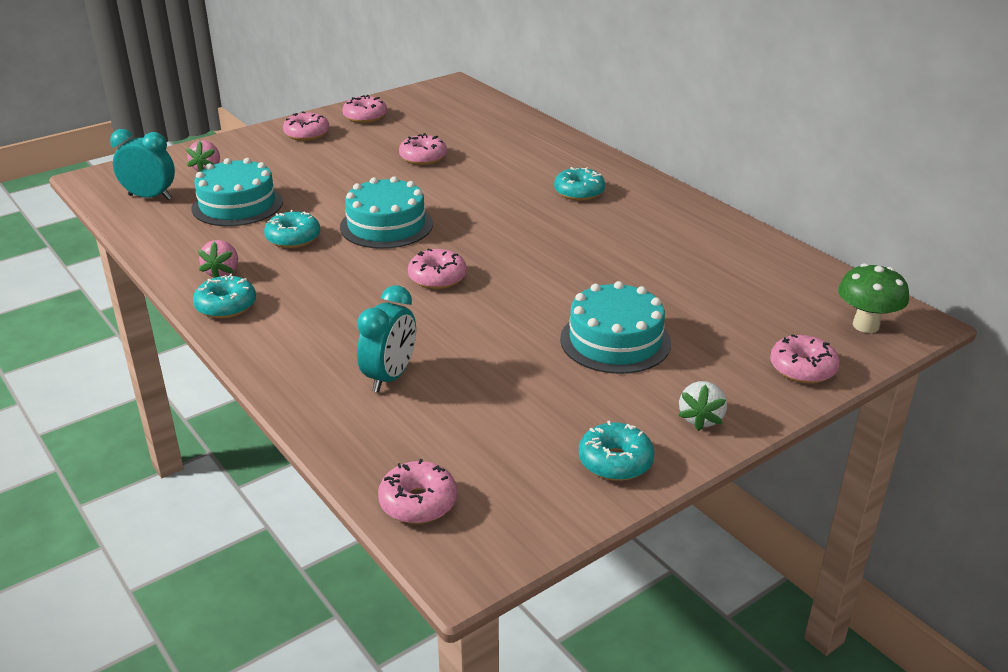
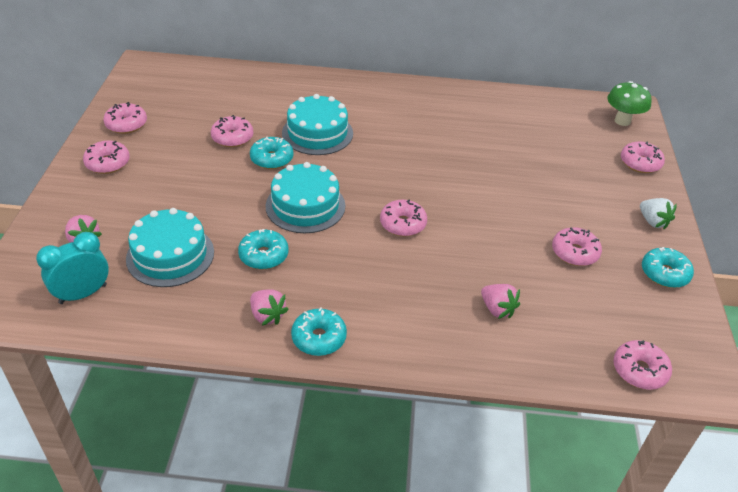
camera: 50 degrees left, 10 degrees up
turquoise clock [357,285,416,392] -> pink strawberry [481,284,520,319]
turquoise donut [554,167,605,201] -> turquoise donut moved to [250,137,293,169]
turquoise cake [560,281,671,374] -> turquoise cake moved to [282,94,353,155]
none -> pink donut [552,227,602,266]

